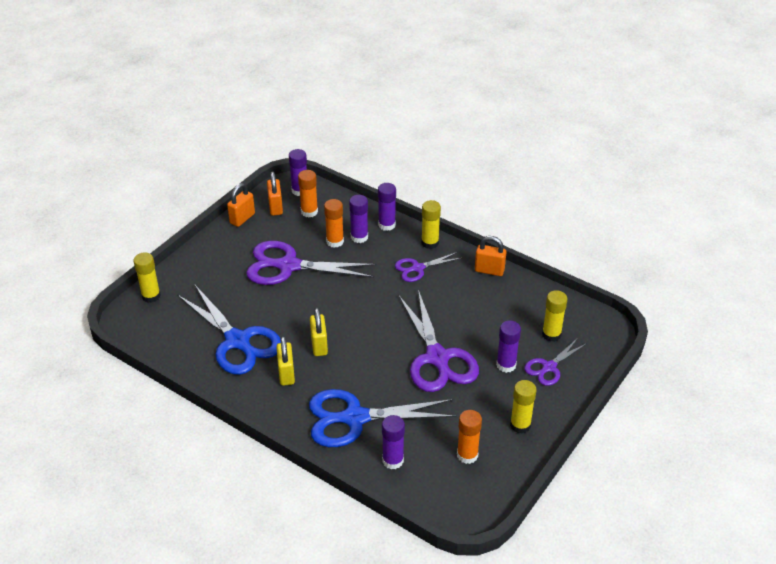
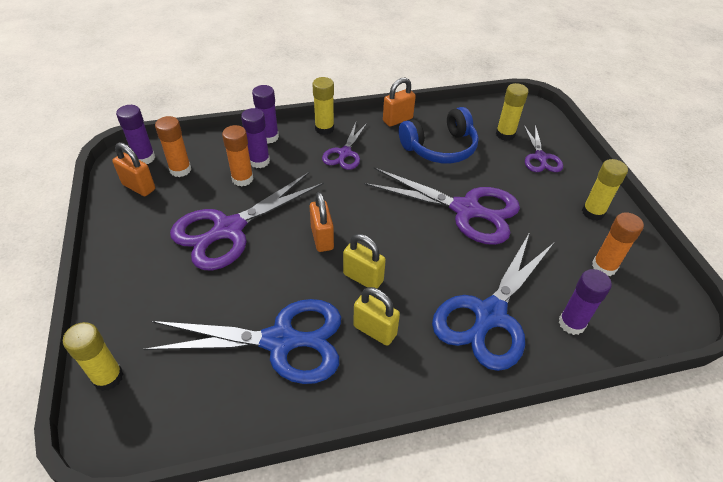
camera: 50 degrees left, 5 degrees up
orange padlock [227,183,255,227] -> orange padlock moved to [310,192,334,252]
purple glue stick [496,320,521,373] -> none
none -> blue headphones [399,107,479,163]

